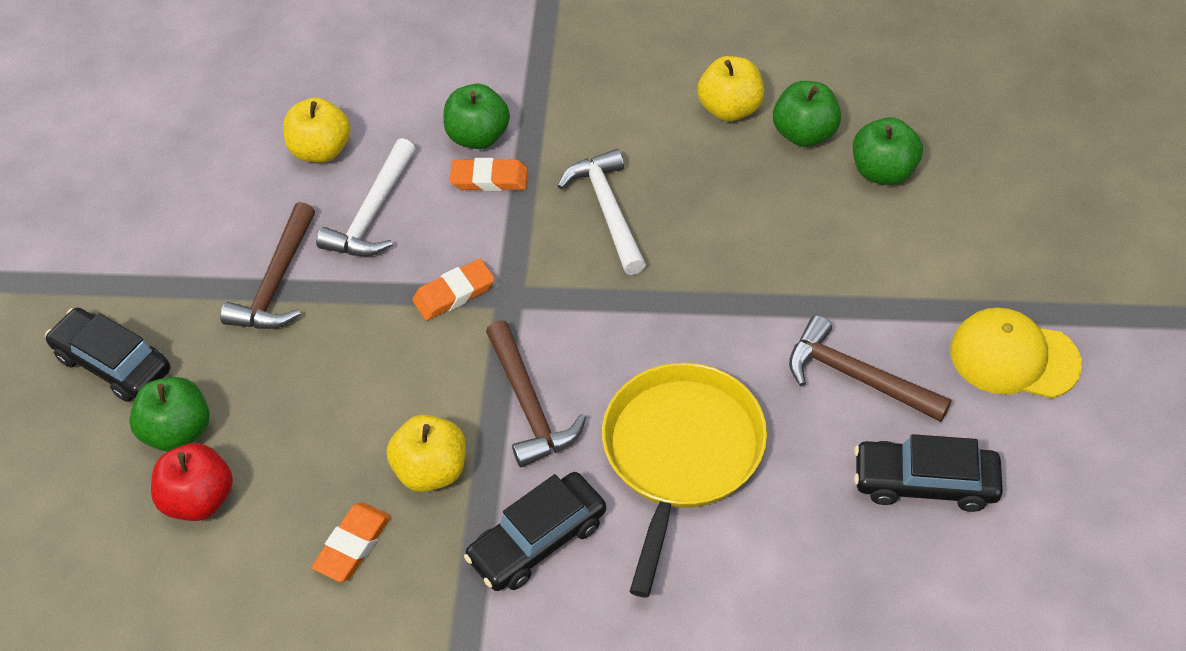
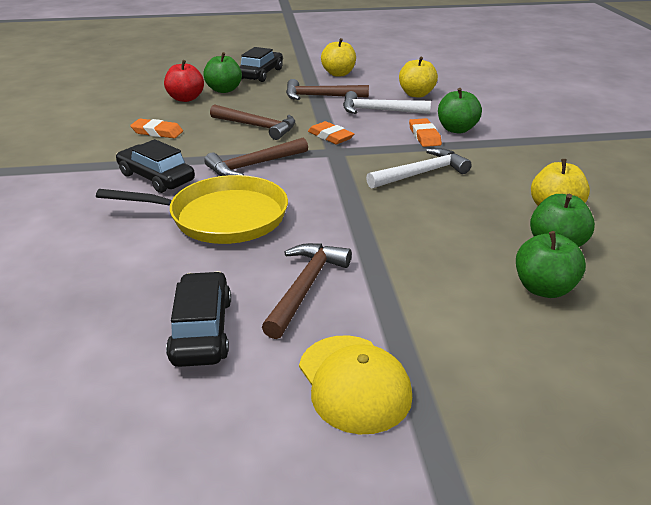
camera: 75 degrees right, 20 degrees down
yellow apple [387,414,466,492] -> yellow apple moved to [321,38,356,77]
yellow cap [950,307,1082,398] -> yellow cap turned 150 degrees clockwise [299,336,412,434]
none -> brown hammer [210,104,296,140]

